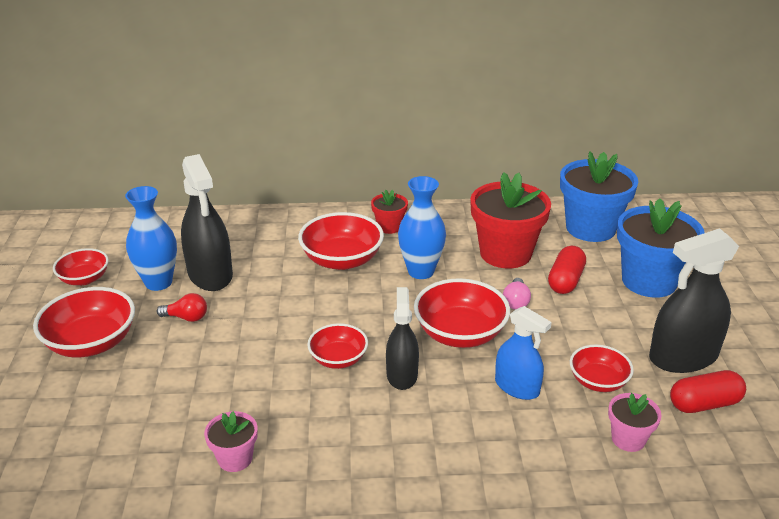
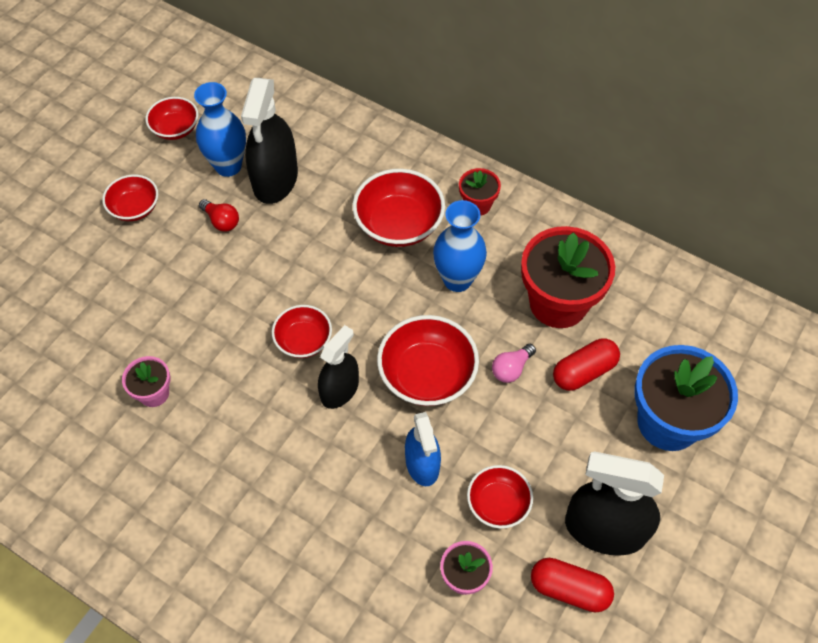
camera: 35 degrees right, 25 degrees up
red bowl [33,287,135,357] -> red bowl [102,174,158,221], size x0.61
blue flower pot [560,151,638,242] -> none

